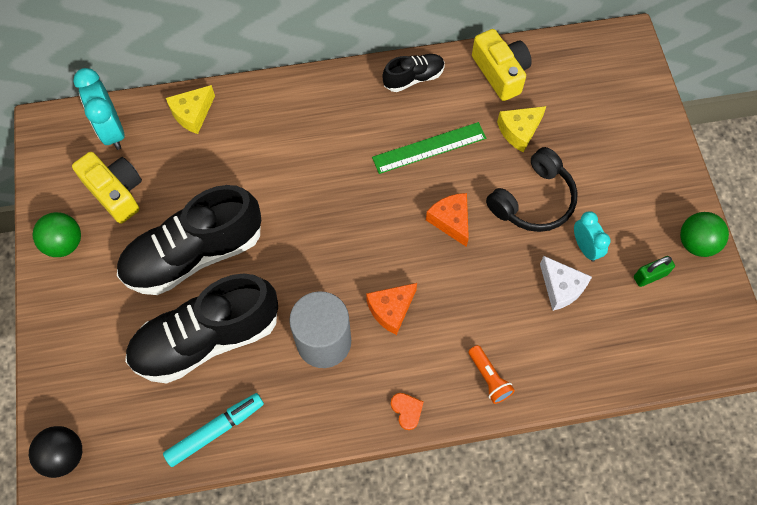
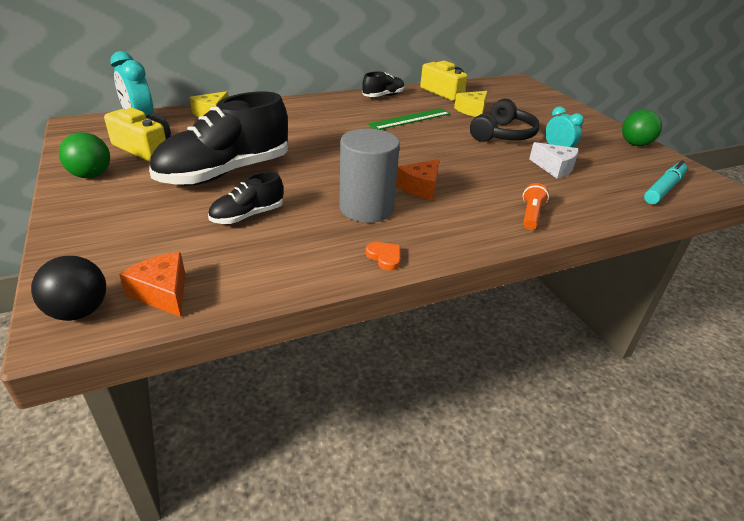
camera: 15 degrees left, 30 degrees down
black shoe [125,274,278,384] -> black shoe [208,172,283,224], size x0.49
turquoise marker [163,393,264,467] -> turquoise marker moved to [644,161,687,204]
orange heart [391,393,423,430] -> orange heart moved to [366,242,401,271]
orange cheese [426,193,469,247] -> orange cheese moved to [119,252,185,317]
orange flashlight [468,345,515,404] -> orange flashlight turned 120 degrees counterclockwise [523,183,549,230]
green padlock [634,256,675,287] -> none

